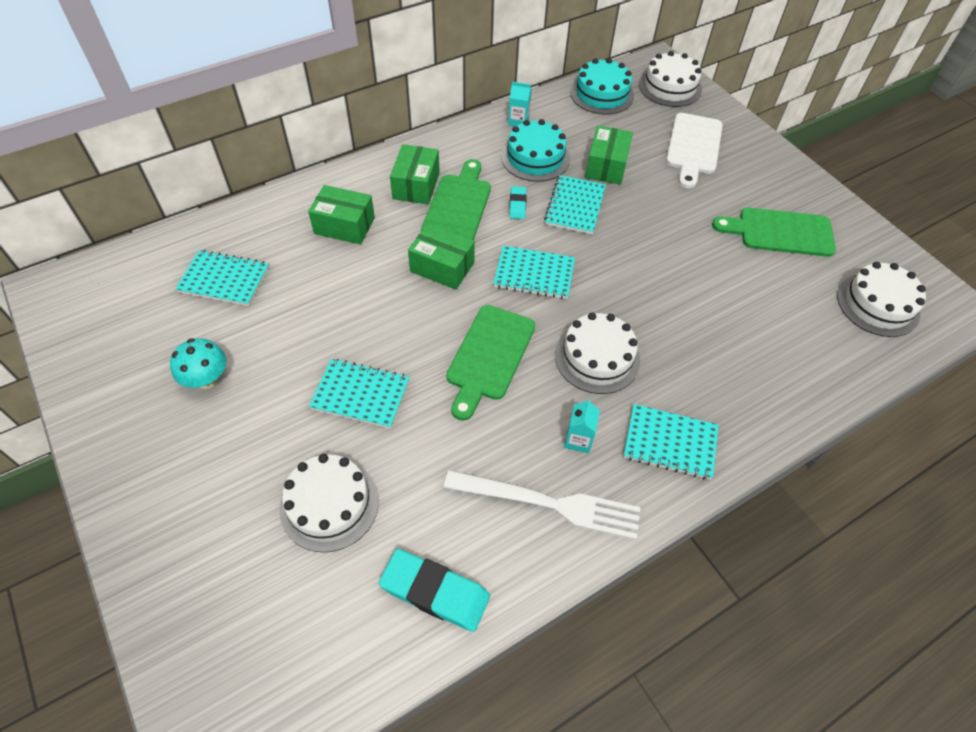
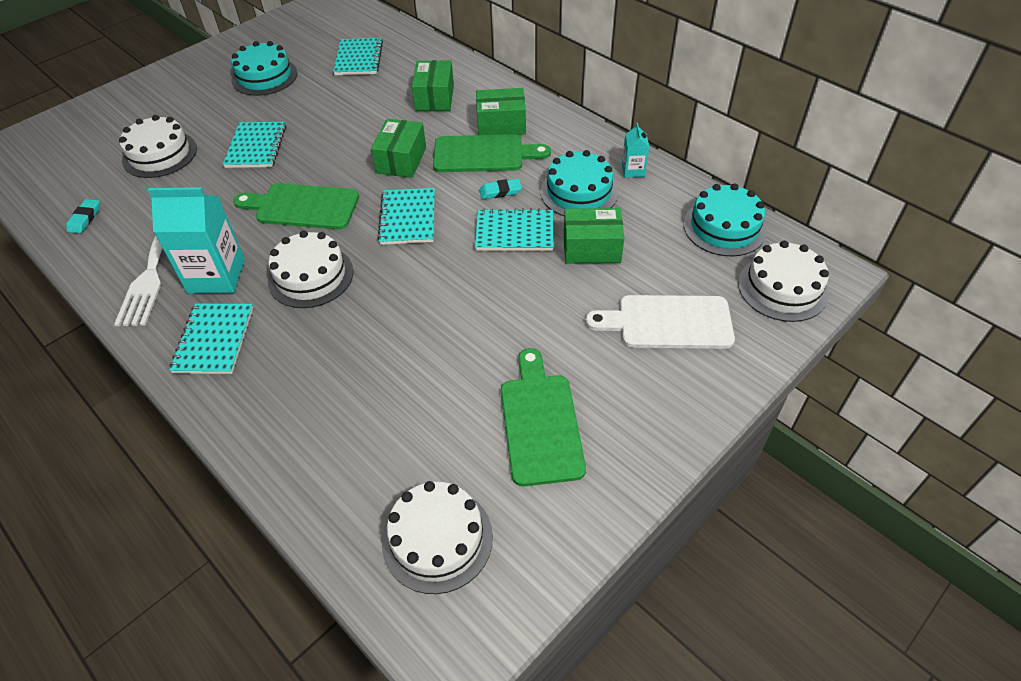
camera: 80 degrees right, 5 degrees down
turquoise mushroom [170,338,226,389] -> turquoise cake [231,41,297,96]
turquoise eraser [379,549,490,632] -> turquoise eraser [66,199,100,233], size x0.53
turquoise carton [564,399,600,454] -> turquoise carton [148,187,245,293], size x2.04

